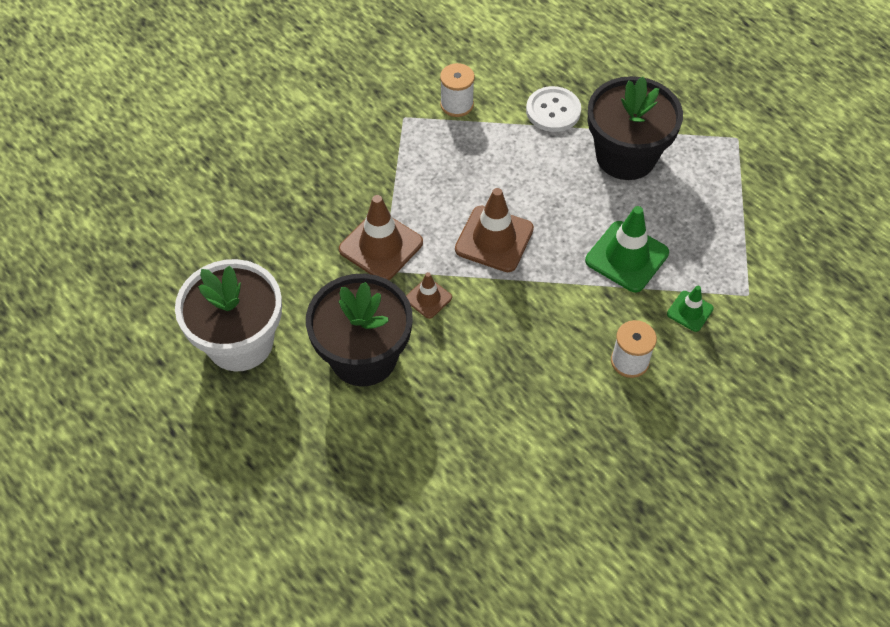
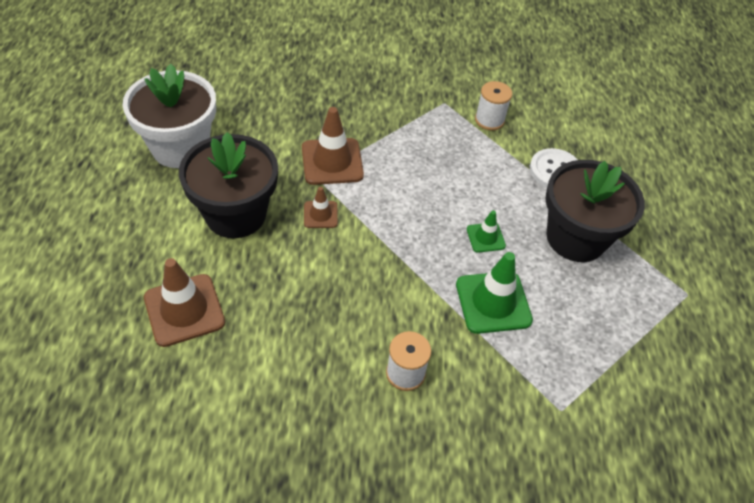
camera: 40 degrees right, 5 degrees down
brown traffic cone [455,188,534,272] -> brown traffic cone moved to [144,258,225,347]
green traffic cone [667,286,714,332] -> green traffic cone moved to [467,210,506,253]

